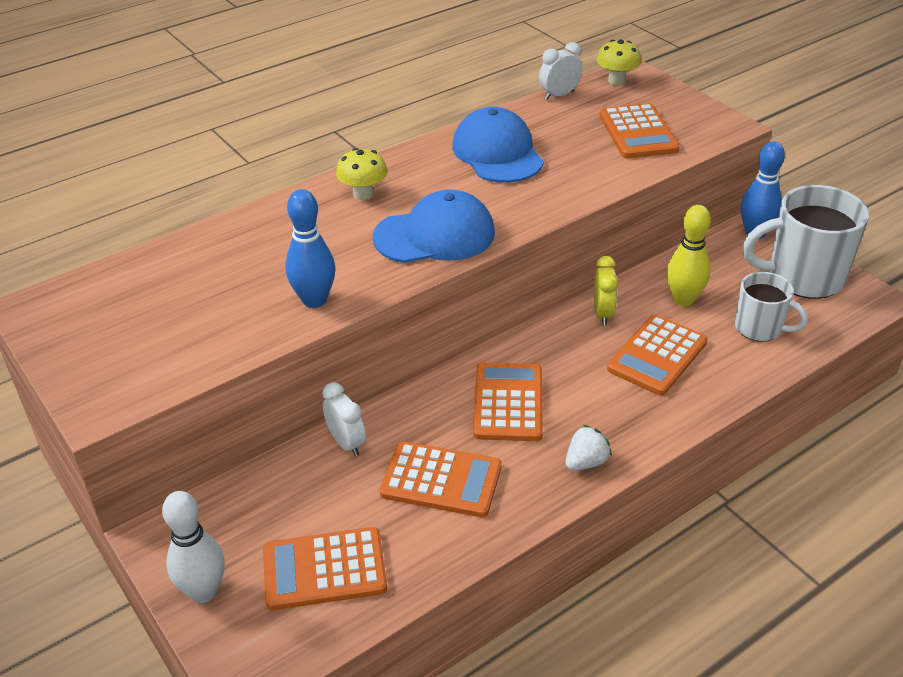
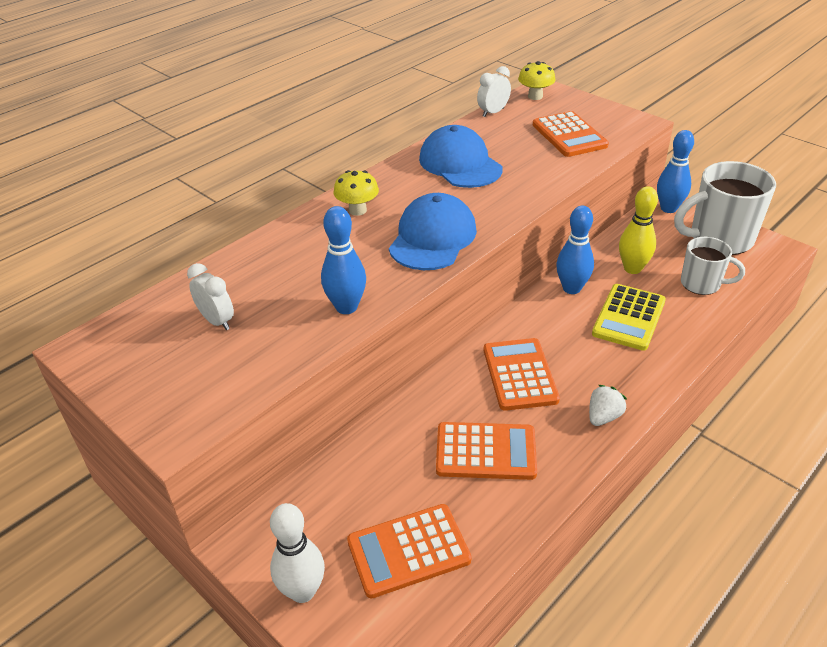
camera: 10 degrees left, 0 degrees up
white clock [322,382,366,456] -> white clock moved to [187,263,234,330]
blue cap [373,189,495,263] -> blue cap turned 45 degrees counterclockwise [389,193,477,270]
yellow clock [594,256,618,325] -> blue bowling pin [556,206,594,294]
orange calculator [607,315,708,396] -> yellow calculator [592,284,666,351]

